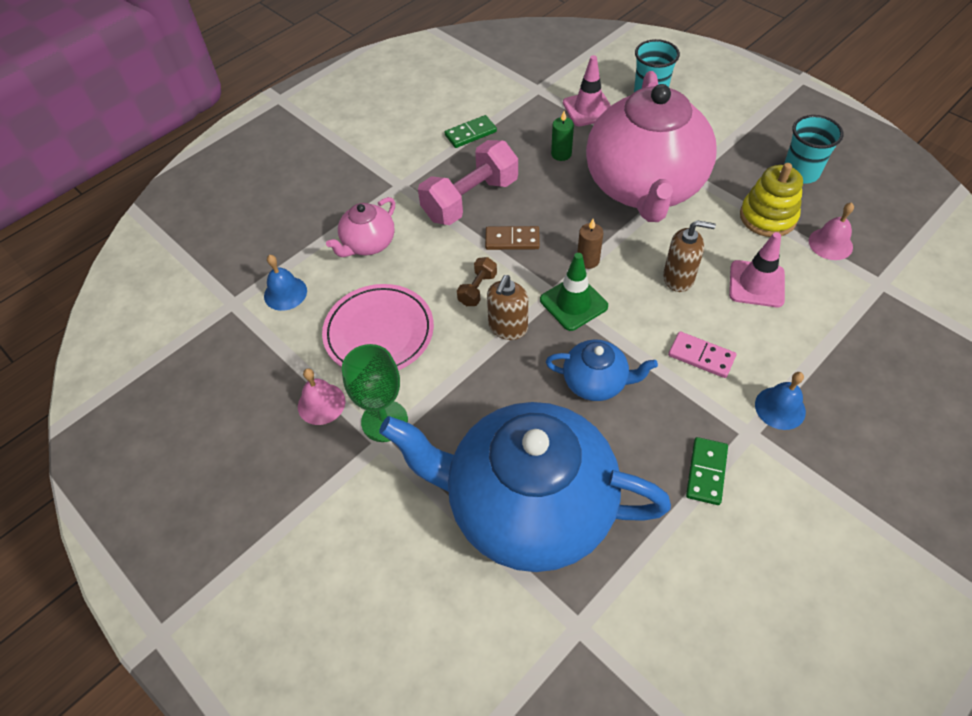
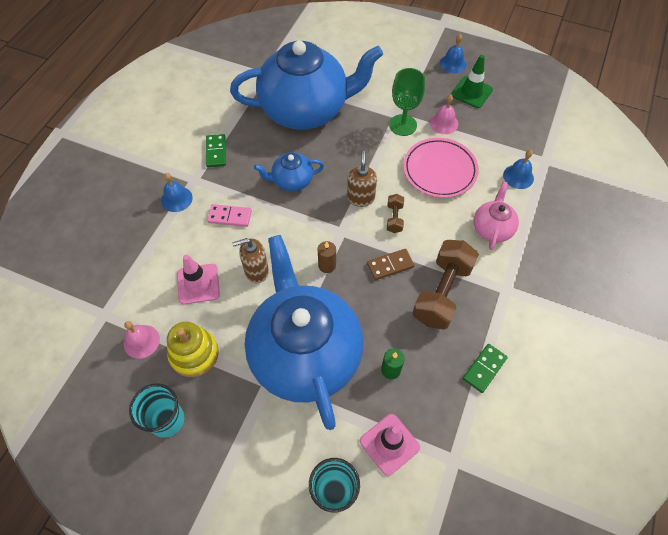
camera: 155 degrees right, 5 degrees up
pink dumbbell [418,140,518,225] -> brown dumbbell [413,240,479,330]
green traffic cone [540,253,608,331] -> green traffic cone moved to [451,55,493,108]
pink teapot [586,71,717,222] -> blue teapot [244,235,363,430]
none -> blue bell [440,34,467,73]

